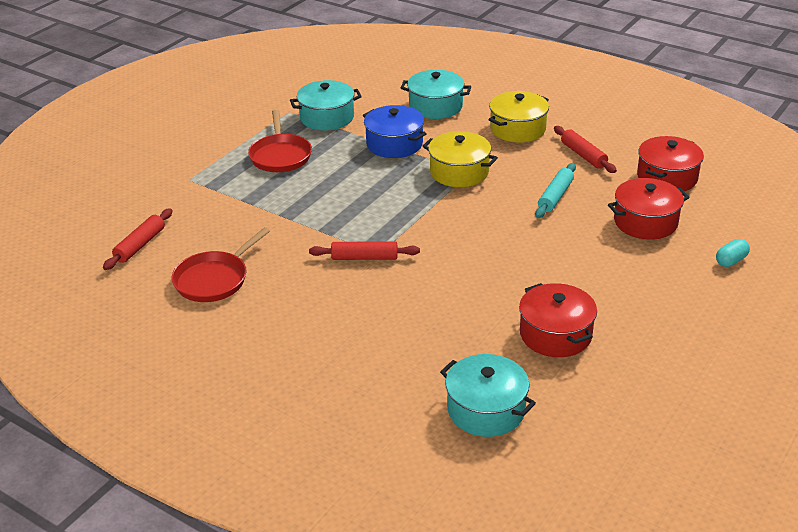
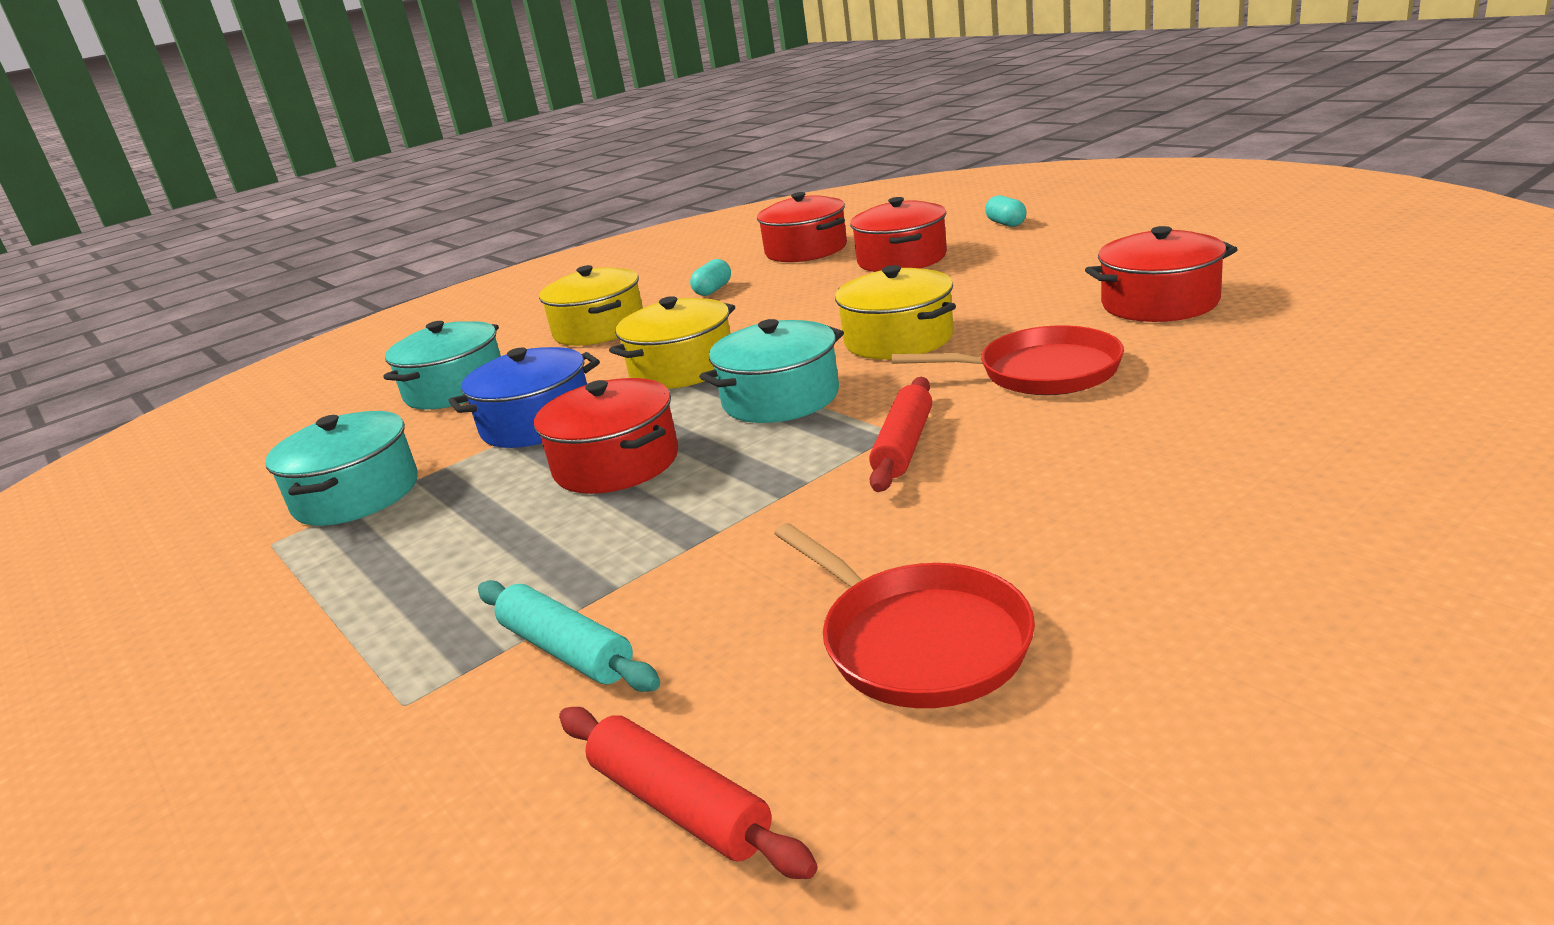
camera: 70 degrees left, 10 degrees down
red pan [248,110,312,172] -> red pan moved to [892,325,1124,395]
turquoise pot [440,354,536,437] -> turquoise pot moved to [700,319,844,423]
turquoise rolling pin [535,163,576,218] -> turquoise rolling pin moved to [478,580,660,692]
red rolling pin [554,126,617,173] -> turquoise capsule [690,259,731,296]
none -> red pot [534,378,678,494]
none -> yellow pot [835,265,956,359]

